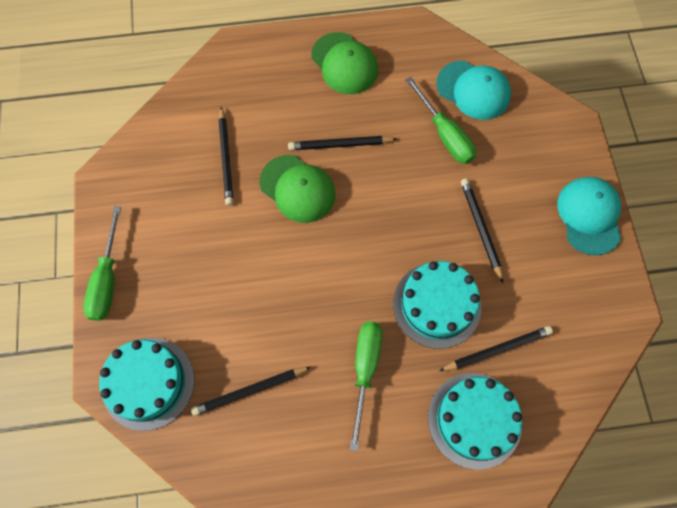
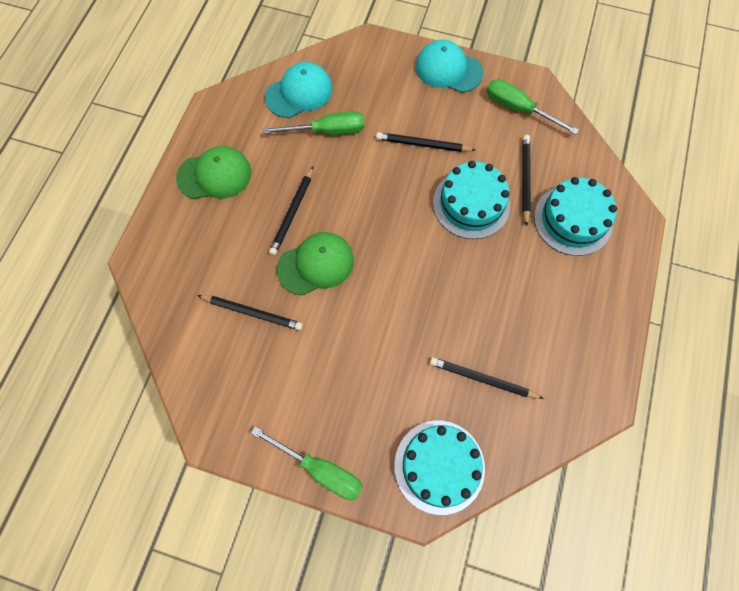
camera: 65 degrees left, 0 degrees up
black pencil [191,367,311,416] -> black pencil turned 105 degrees clockwise [430,357,544,399]
green screwdriver [350,321,383,451] -> green screwdriver moved to [486,79,579,135]

